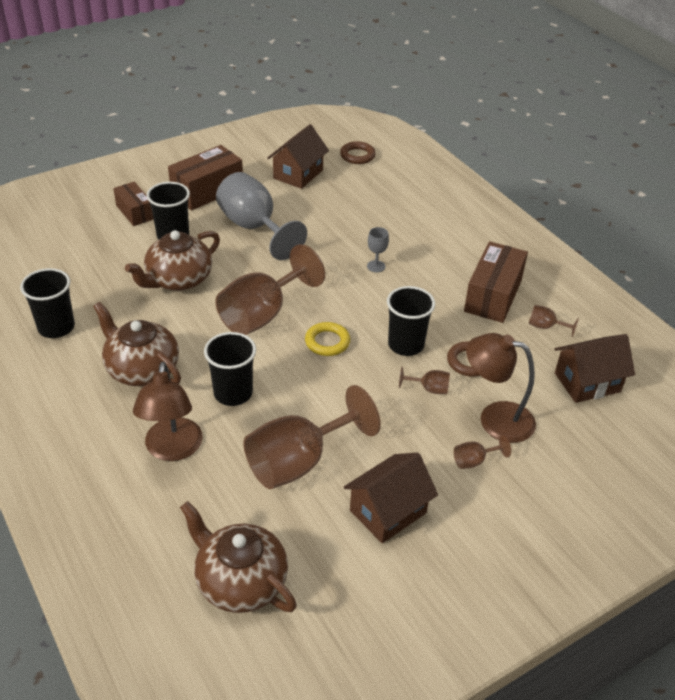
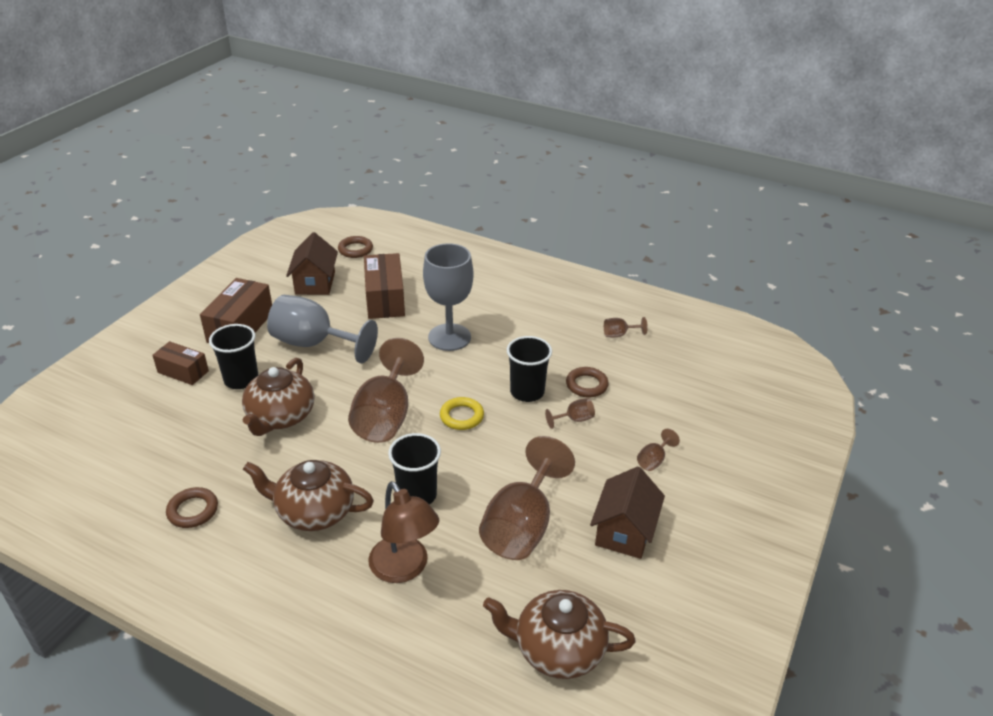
camera: 30 degrees left, 5 degrees down
black cup [20,268,75,338] -> brown ring [166,487,218,528]
grey goblet [367,227,389,272] -> grey goblet [423,243,474,351], size x2.41
brown box [464,241,528,323] -> brown box moved to [364,253,405,319]
brown lamp [466,333,536,443] -> none
brown house [554,334,635,403] -> none

